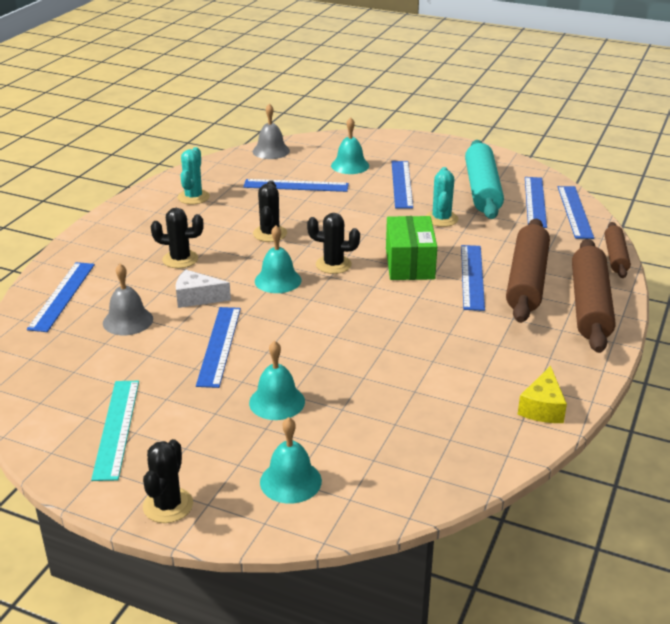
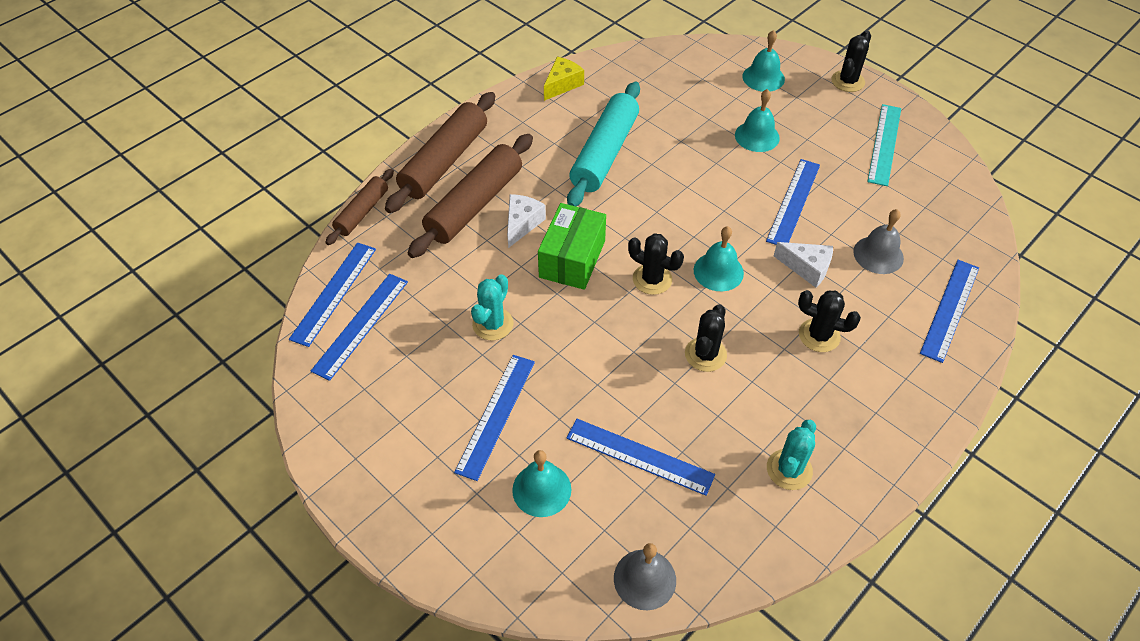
camera: 160 degrees left, 20 degrees up
blue ruler [461,245,485,311] -> white cheese [507,194,546,248]
turquoise rolling pin [465,140,504,219] -> turquoise rolling pin moved to [567,82,640,206]

